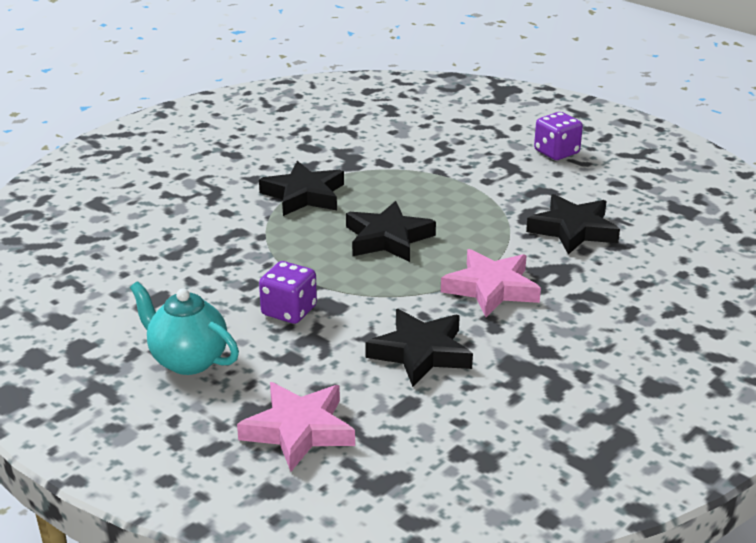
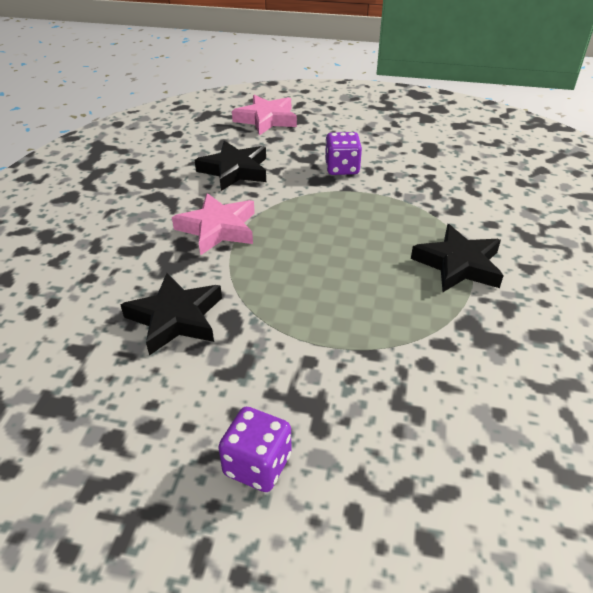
camera: 150 degrees right, 10 degrees up
turquoise teapot [130,281,239,375] -> none
black star [346,201,436,262] -> none

